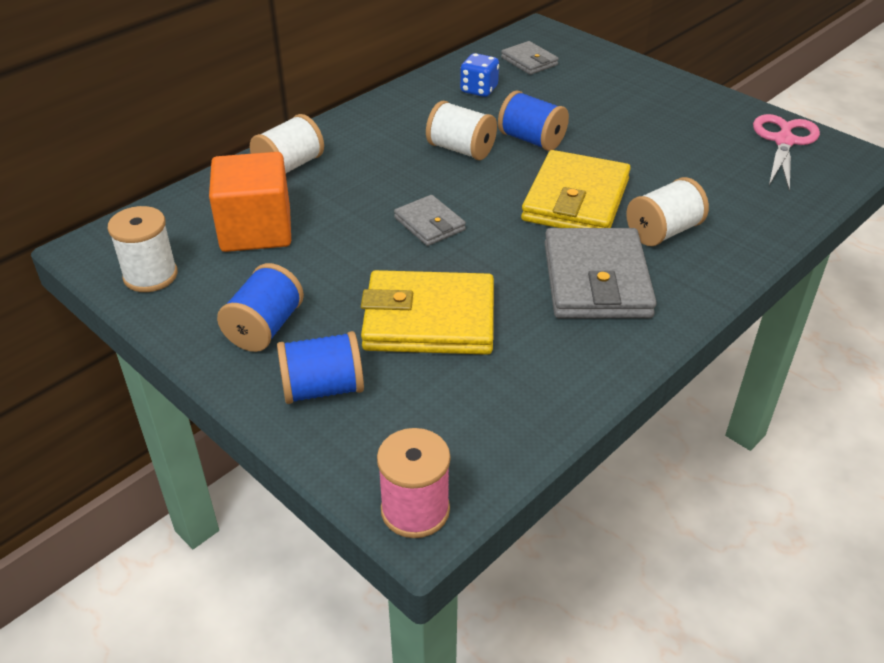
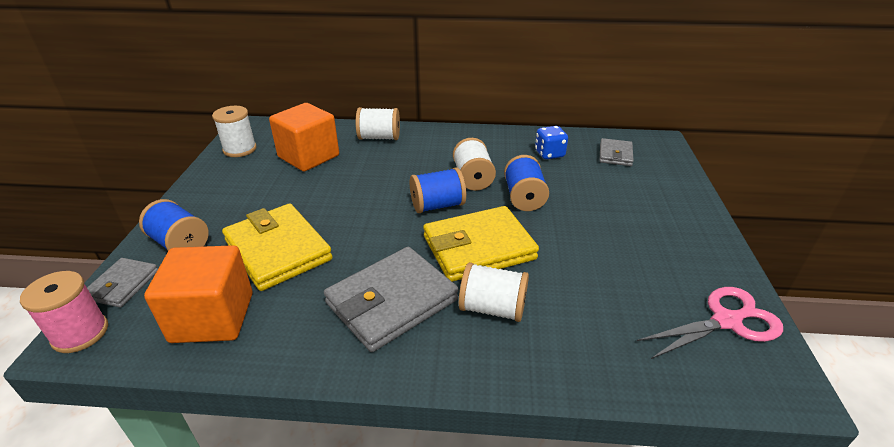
camera: 50 degrees right, 5 degrees down
blue spool [217,263,304,352] -> blue spool moved to [410,167,466,213]
grey wallet [394,195,466,246] -> grey wallet moved to [87,258,158,308]
none -> orange cube [144,245,252,343]

